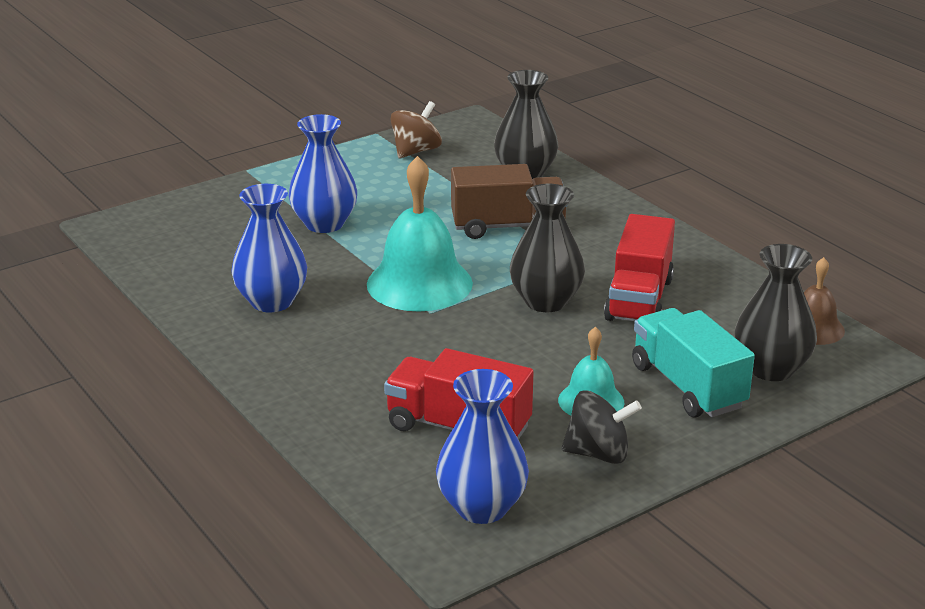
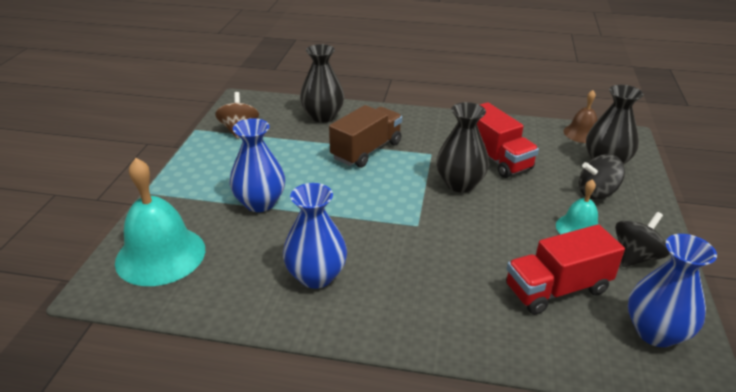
camera: 45 degrees left, 5 degrees up
turquoise bell [367,156,473,311] -> turquoise bell moved to [115,158,205,286]
turquoise truck [632,308,755,417] -> black spinning top [579,154,625,200]

